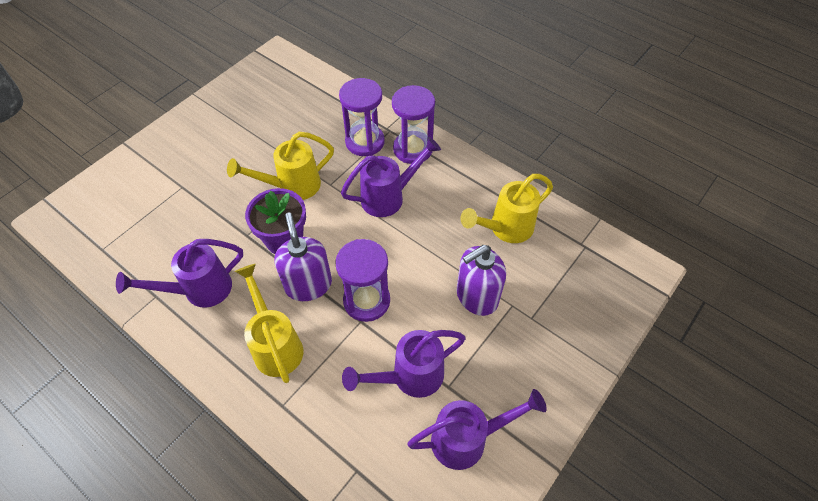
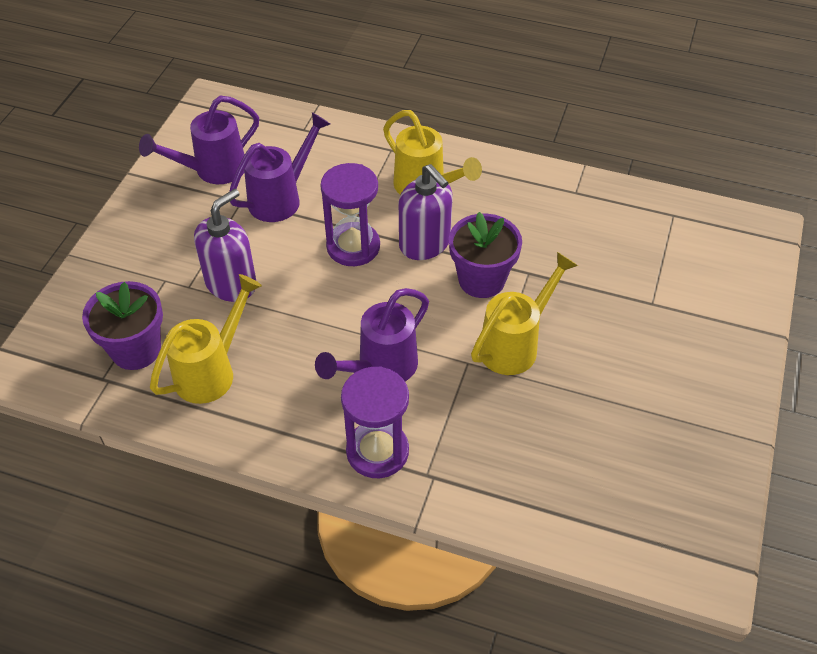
camera: 160 degrees right, 5 degrees down
purple watering can [116,239,243,308] -> none
purple hourglass [339,78,385,156] -> none
none -> purple flower pot [82,281,163,370]

